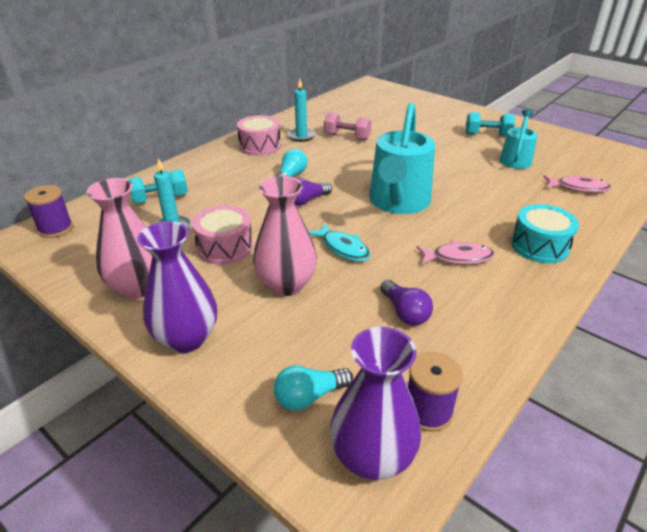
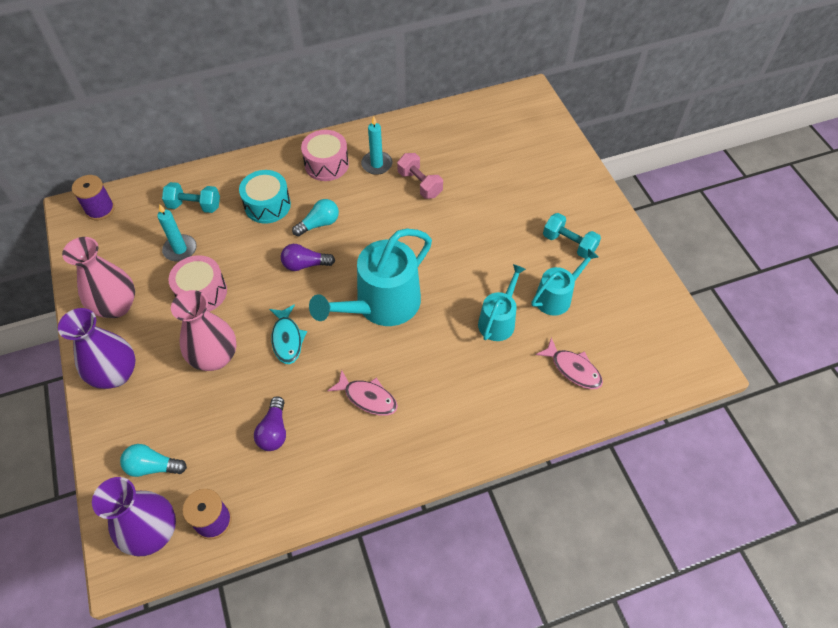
camera: 30 degrees right, 20 degrees up
turquoise drum [511,204,579,263] -> turquoise drum moved to [239,170,291,223]
none -> turquoise watering can [478,264,526,341]

